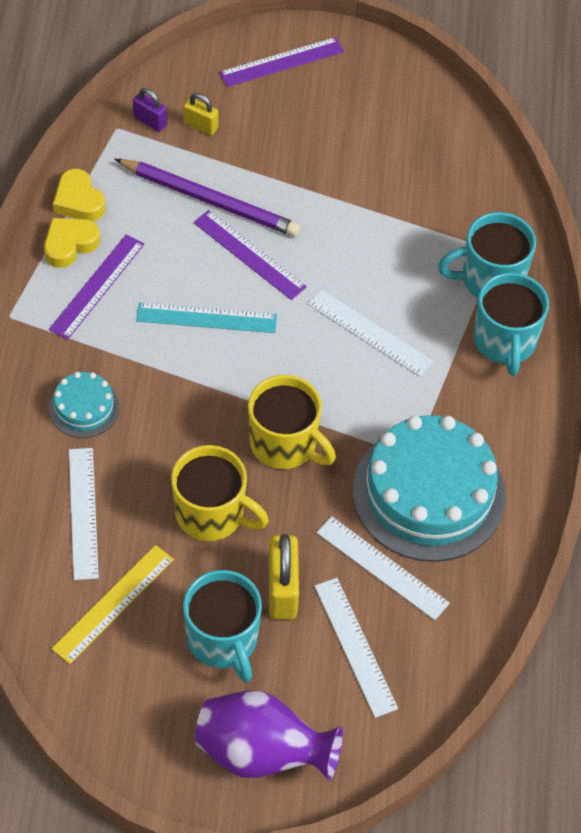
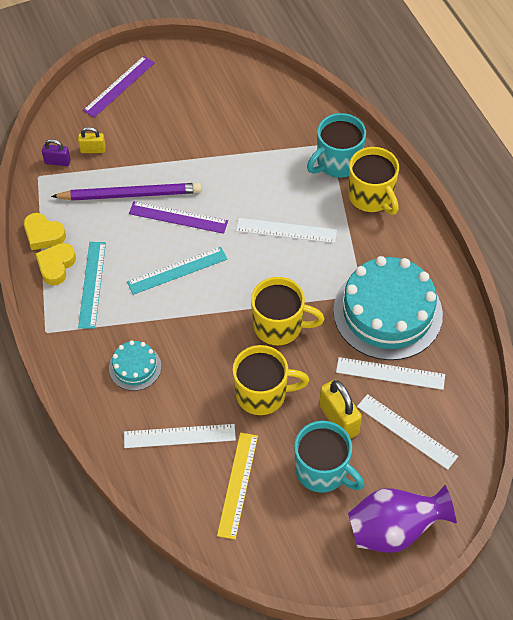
camera: 25 degrees left, 0 degrees up
purple ruler [49,234,144,340] -> turquoise ruler [78,242,106,329]
white ruler [69,448,99,580] -> white ruler turned 60 degrees counterclockwise [124,424,236,448]
turquoise mug [473,272,549,376] -> yellow mug [348,147,399,215]

